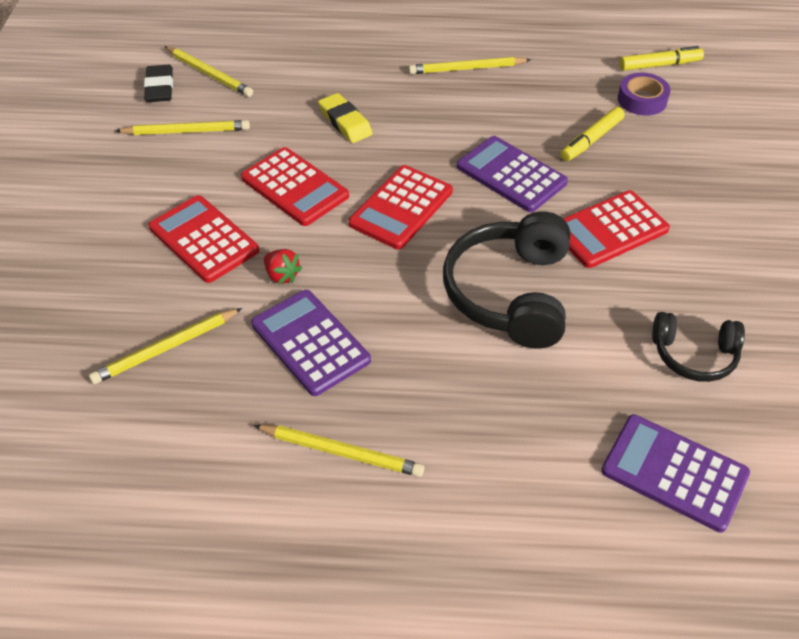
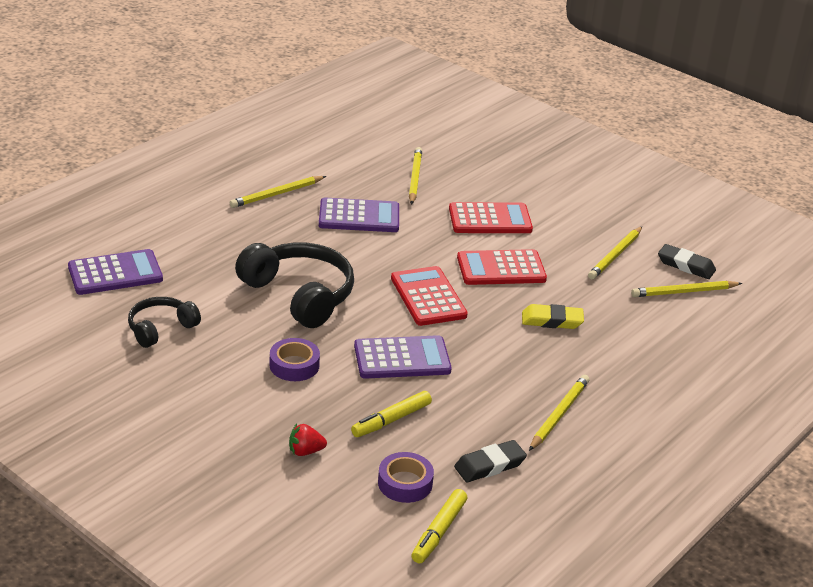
camera: 125 degrees right, 15 degrees down
red strawberry [264,249,302,285] -> red strawberry moved to [289,424,327,456]
yellow marker [560,107,625,161] -> yellow marker turned 120 degrees counterclockwise [351,391,432,437]
red calculator [563,190,670,268] -> purple tape [270,338,320,381]
none -> black eraser [454,440,527,482]

